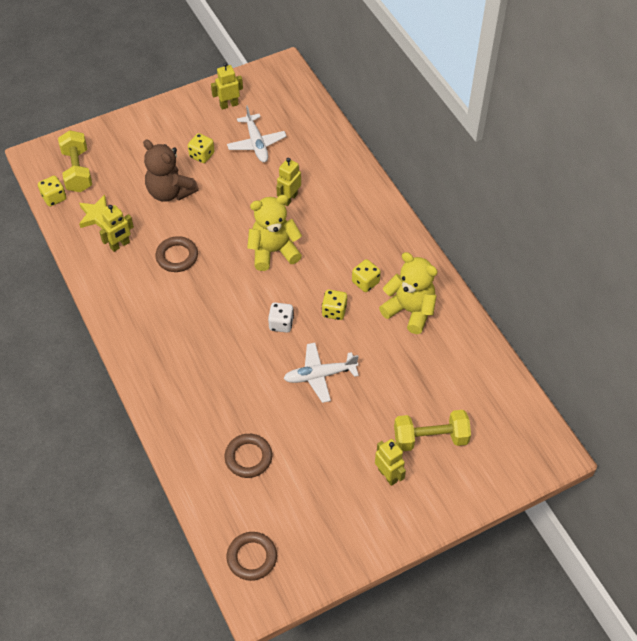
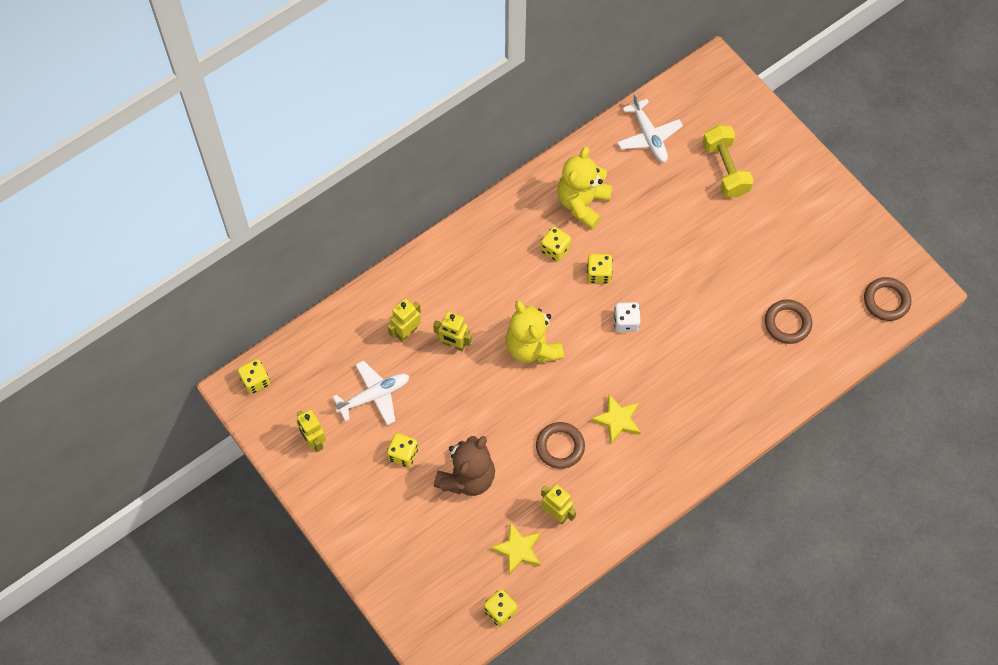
camera: 100 degrees left, 10 degrees up
yellow dumbbell [58,130,92,192] -> none
white plane [283,343,359,403] -> white plane moved to [617,93,683,162]
yellow robot [375,439,406,486] -> yellow robot moved to [388,299,421,342]
none -> yellow dice [238,359,270,394]
none -> yellow star [591,395,641,444]

